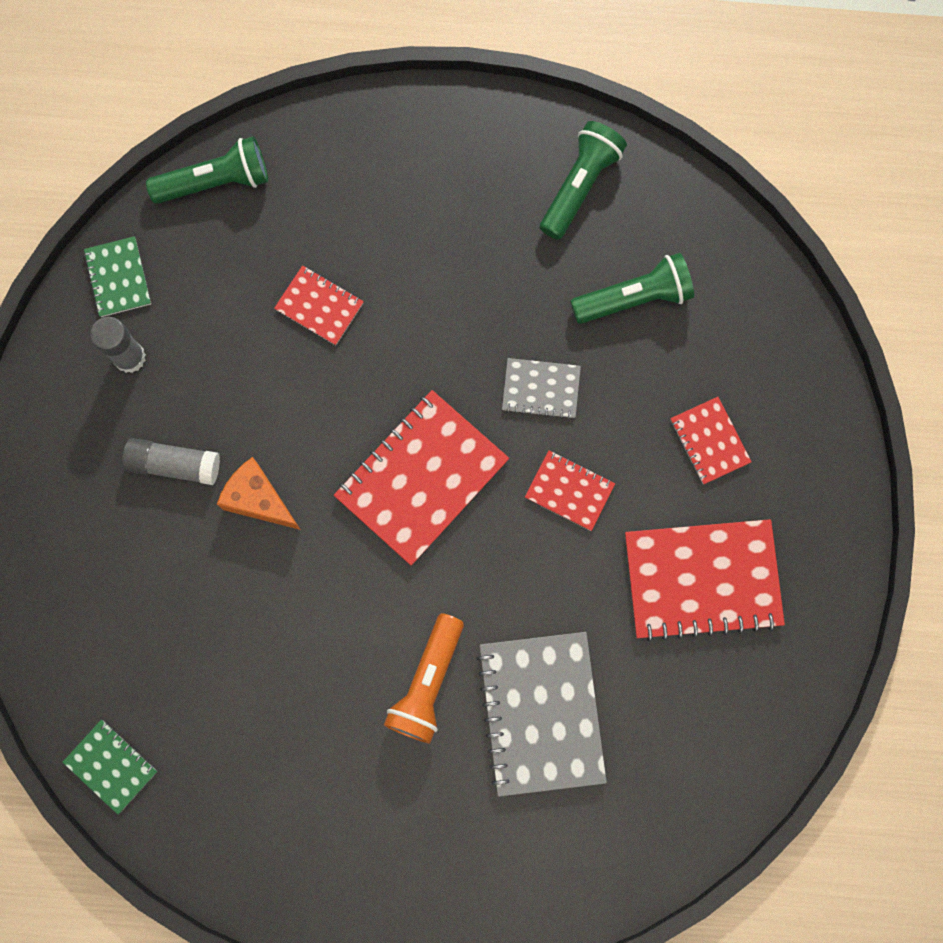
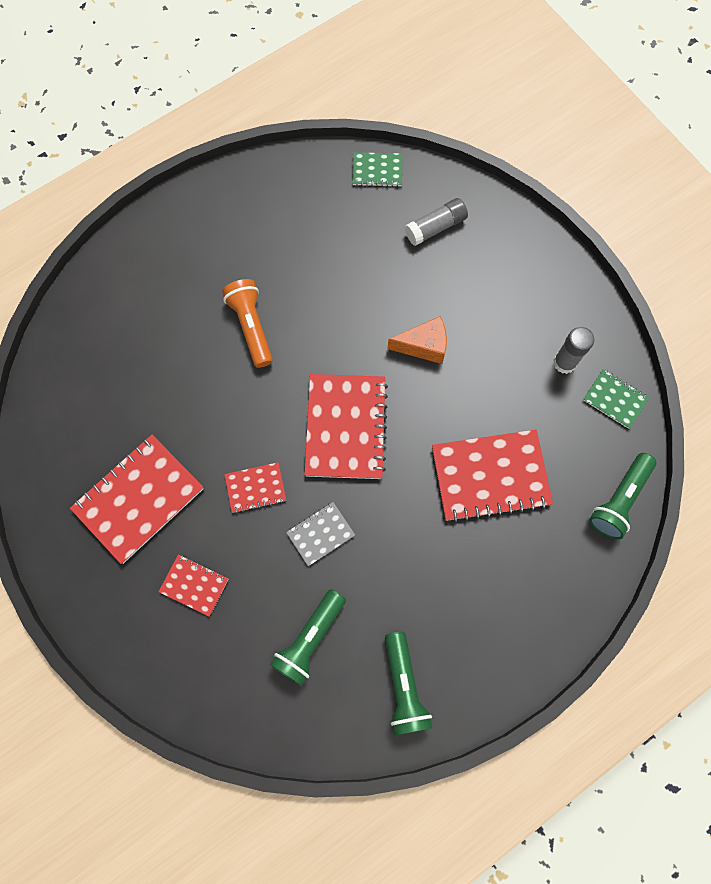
camera: 140 degrees right, 5 degrees down
grey glue stick [122,438,220,485] -> grey glue stick moved to [405,198,468,246]
red notebook [274,265,364,345] -> red notebook [432,430,553,523], size x1.95
grey notebook [477,632,607,797] -> none

